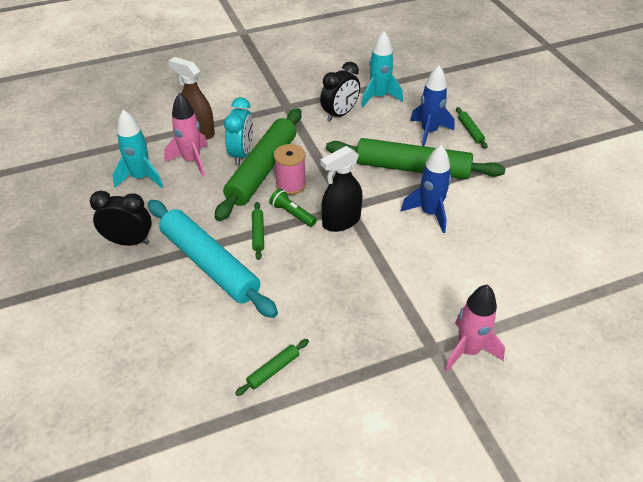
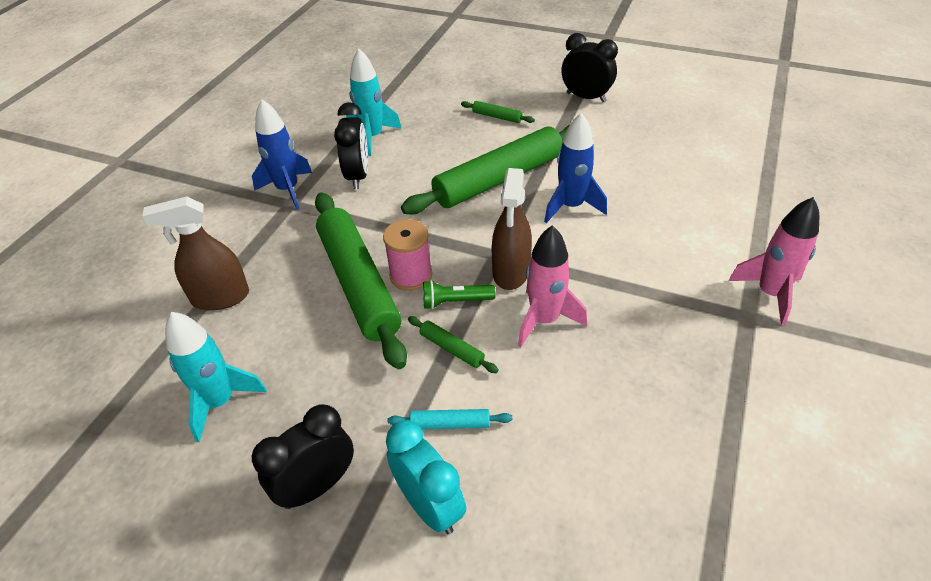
camera: 45 degrees left, 0 degrees up
turquoise rolling pin [148,200,278,318] -> turquoise rolling pin [387,409,512,429], size x0.40
pink rocket [164,93,208,176] -> pink rocket moved to [518,225,587,347]
turquoise clock [224,97,253,165] -> turquoise clock moved to [386,420,466,534]
green rolling pin [235,339,309,396] -> none
black spray bottle [321,146,363,232] -> brown spray bottle [492,168,532,290]
blue rocket [410,65,455,146] -> blue rocket moved to [252,99,312,210]
none -> black clock [562,33,618,102]

